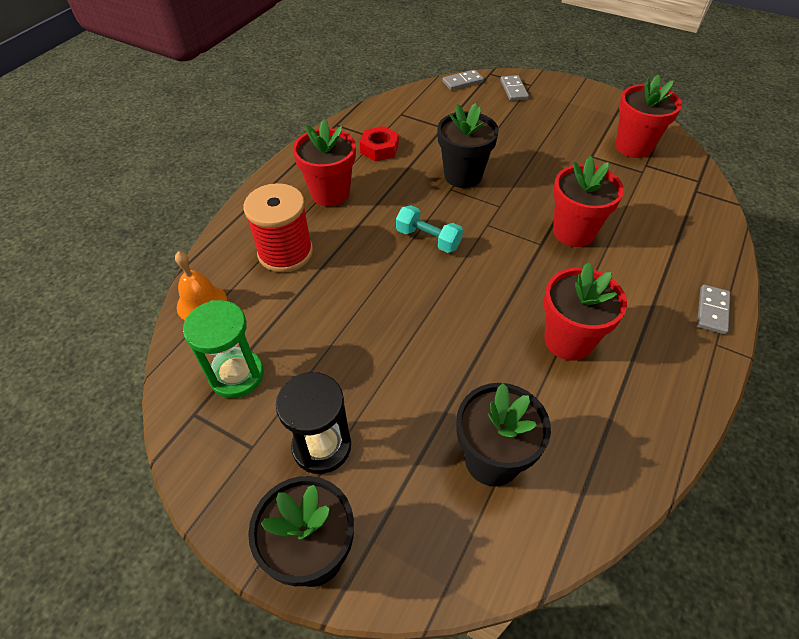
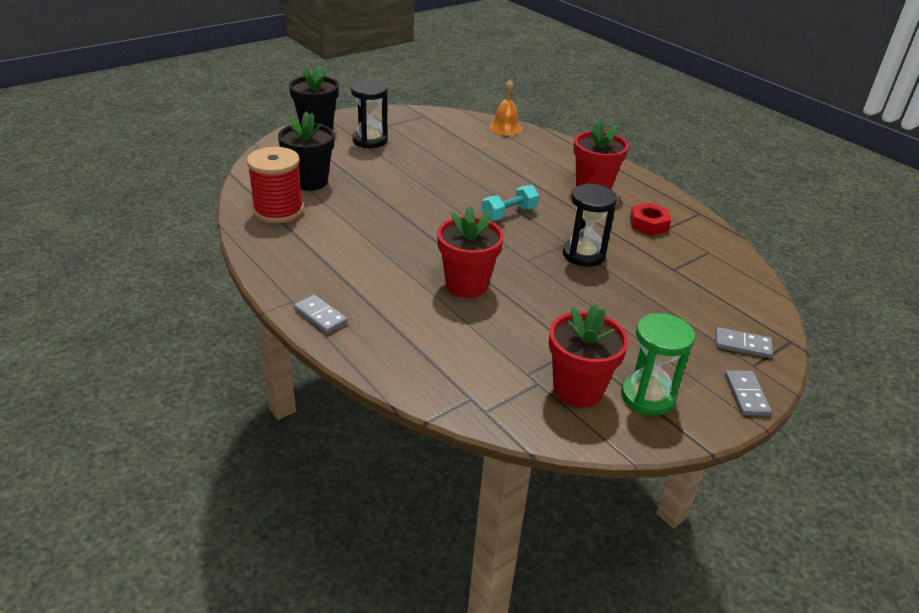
camera: 110 degrees right, 15 degrees down
green hourglass [183,300,264,398] -> green hourglass moved to [621,313,695,416]
red spool [244,183,313,273] -> red spool moved to [247,147,304,223]
black flower pot [437,103,499,188] -> black hourglass [563,183,617,266]
grey domino [442,70,484,90] -> grey domino moved to [725,370,772,416]
red flower pot [544,262,627,361] -> none

